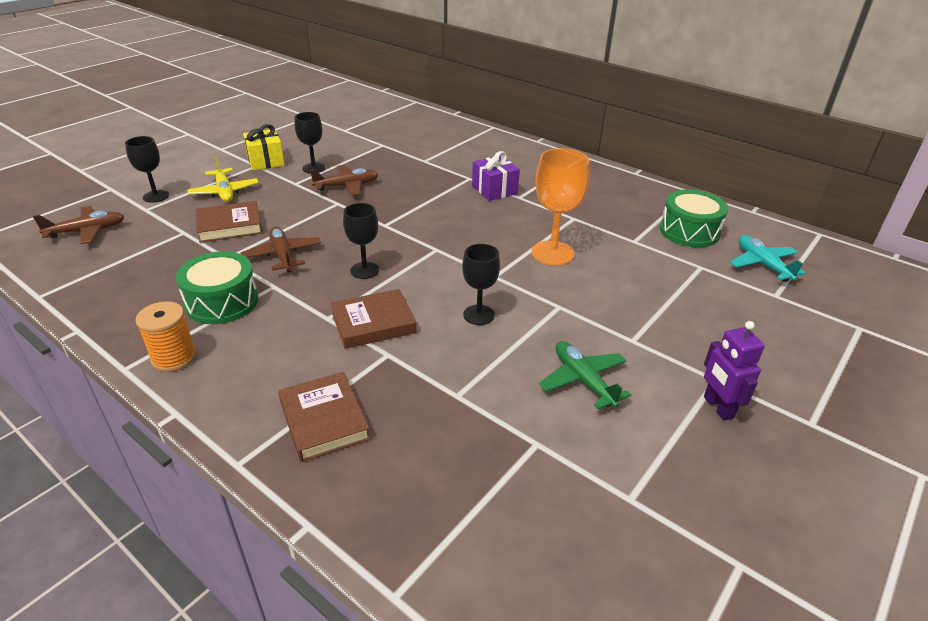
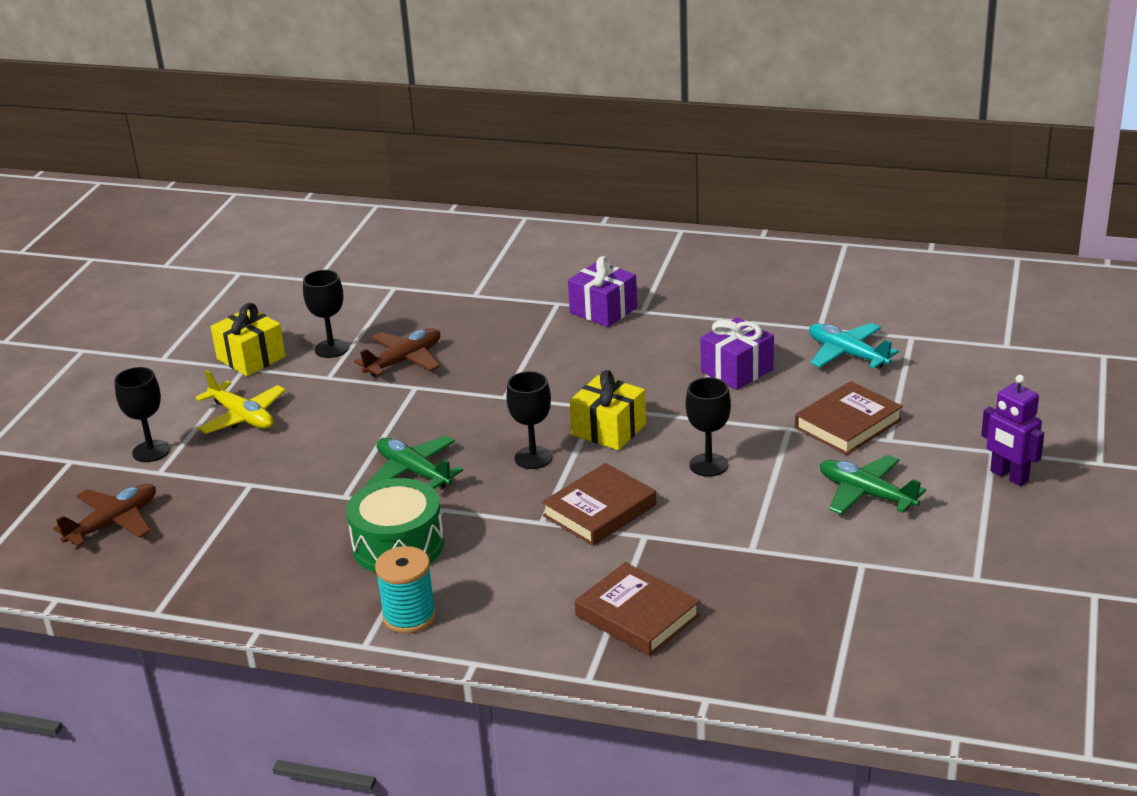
camera: 20 degrees left, 5 degrees down
orange spool [135,301,197,372] -> turquoise spool [375,546,436,634]
brown book [196,201,263,243] -> brown book moved to [795,381,903,455]
brown plane [241,227,321,272] -> green plane [367,436,463,489]
orange goblet [531,148,590,265] -> purple gift [700,317,774,390]
green drum [660,190,728,247] -> none
turquoise plane [730,236,806,282] -> turquoise plane moved to [809,323,899,369]
none -> yellow gift [570,370,646,450]

